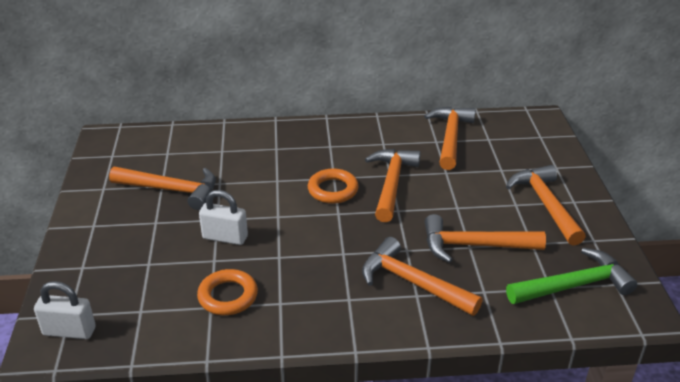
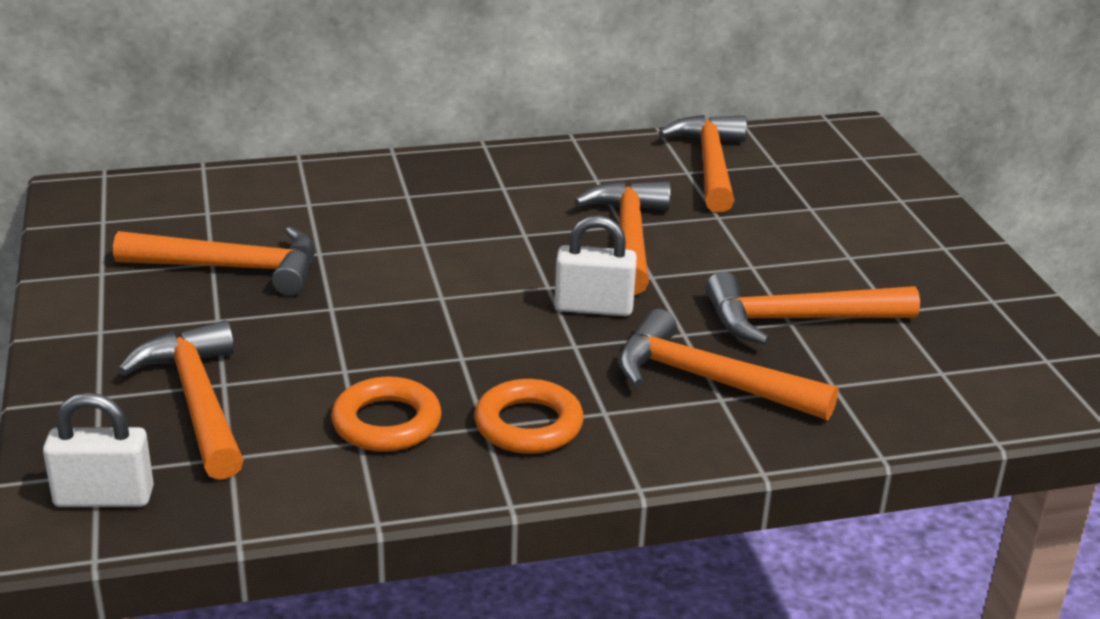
camera: 10 degrees left, 5 degrees down
white padlock [199,190,248,245] -> white padlock moved to [555,215,637,316]
orange ring [308,168,359,204] -> orange ring moved to [474,379,584,454]
orange hammer [506,165,586,246] -> orange hammer moved to [118,320,244,480]
green hammer [506,248,637,304] -> none

